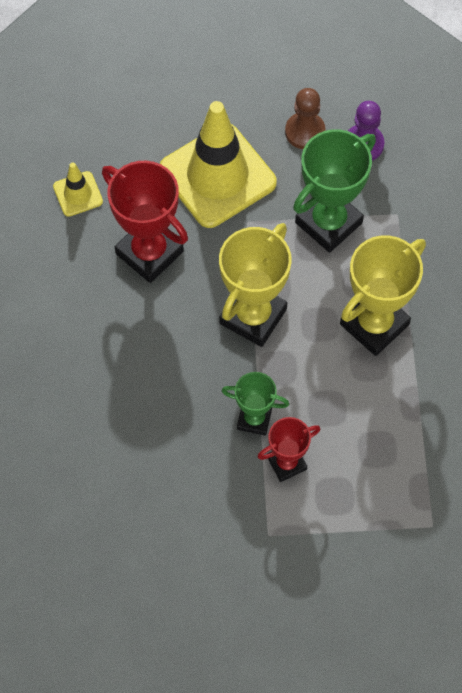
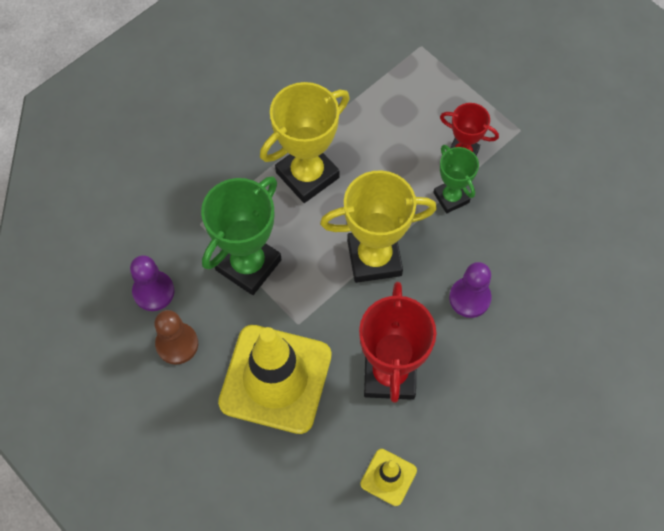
camera: 130 degrees left, 0 degrees up
green trophy [293,129,376,253] -> green trophy turned 60 degrees counterclockwise [201,176,281,295]
yellow trophy [340,235,426,356] -> yellow trophy turned 45 degrees counterclockwise [260,82,350,203]
none -> purple pawn [449,262,492,318]

